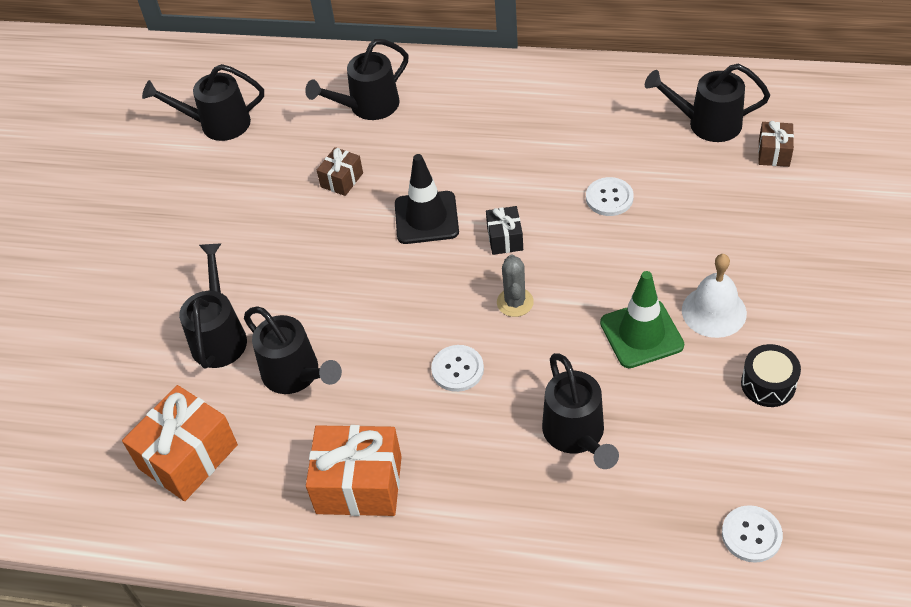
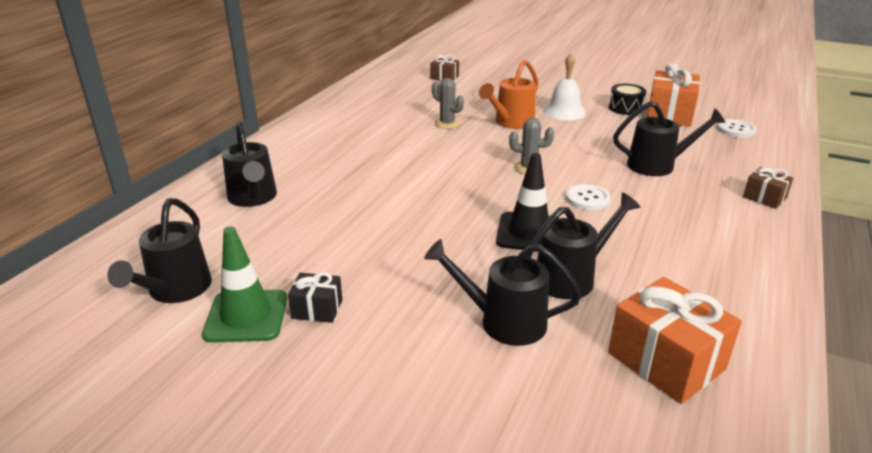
camera: 80 degrees left, 20 degrees down
orange gift [306,425,402,516] -> orange gift moved to [647,63,700,127]
brown gift [317,147,363,196] -> brown gift moved to [743,167,793,209]
black traffic cone [395,154,459,244] -> black traffic cone moved to [496,153,550,252]
black gift [486,206,523,255] -> black gift moved to [288,272,342,323]
white button [586,177,634,216] -> grey cactus [432,78,464,129]
green traffic cone [600,271,684,368] -> green traffic cone moved to [202,227,287,343]
black watering can [645,64,770,142] -> none
none -> orange watering can [479,60,539,129]

